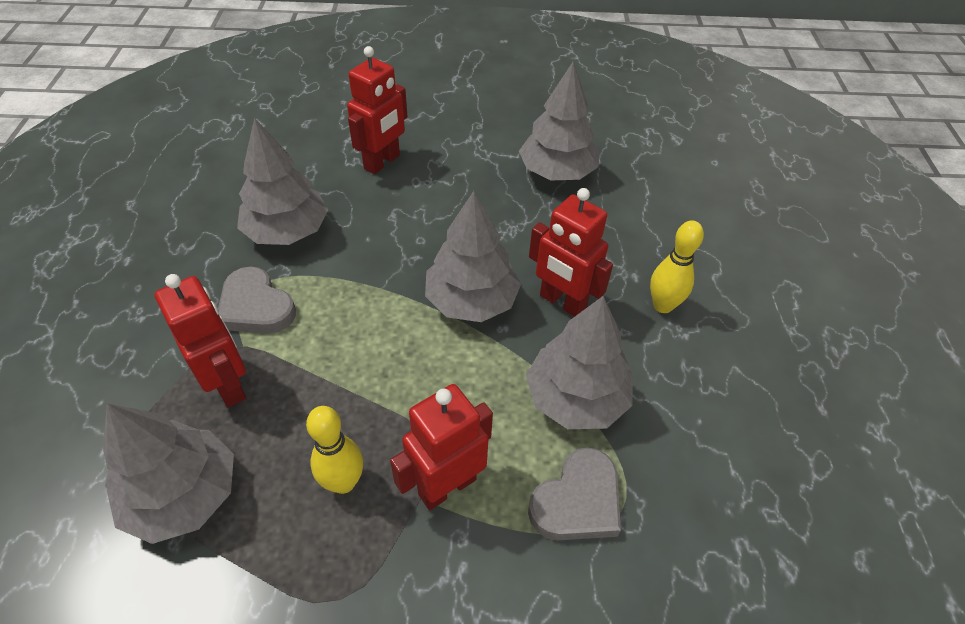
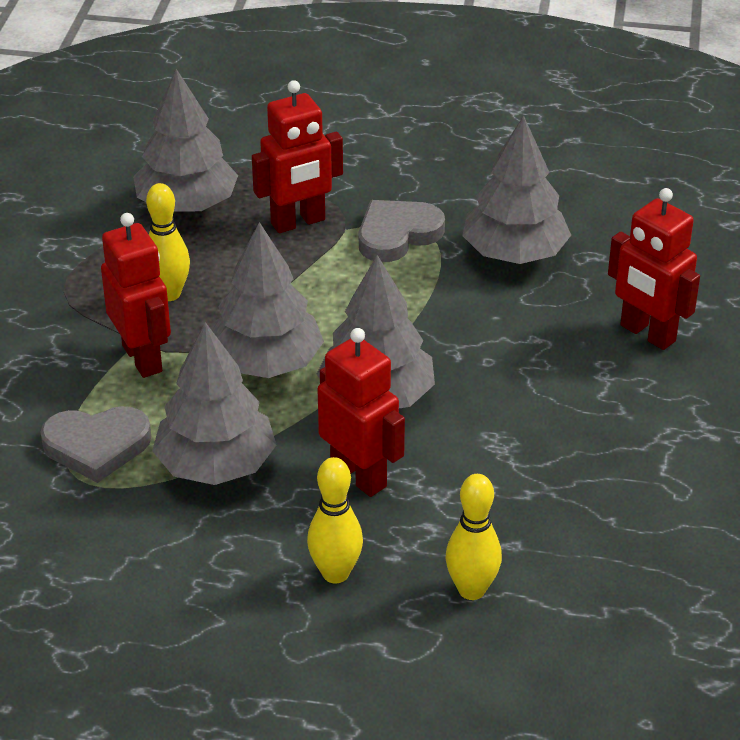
camera: 100 degrees right, 10 degrees down
grey tree [519,62,599,180] -> grey tree moved to [211,222,324,378]
grey heart [528,447,621,540] -> grey heart turned 60 degrees counterclockwise [40,406,151,483]
red robot [529,188,613,317] -> red robot turned 90 degrees clockwise [318,328,405,497]
none -> yellow bowling pin [446,474,502,600]

